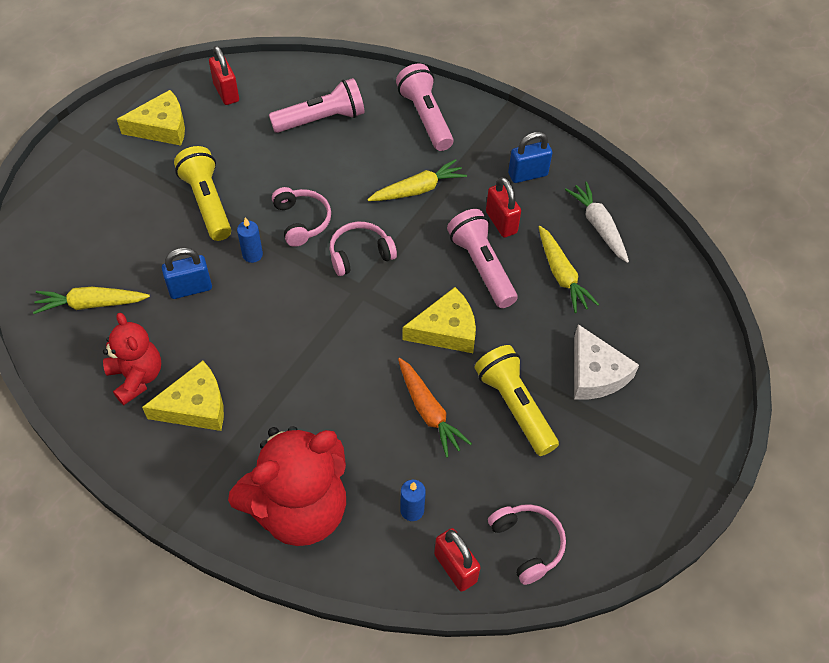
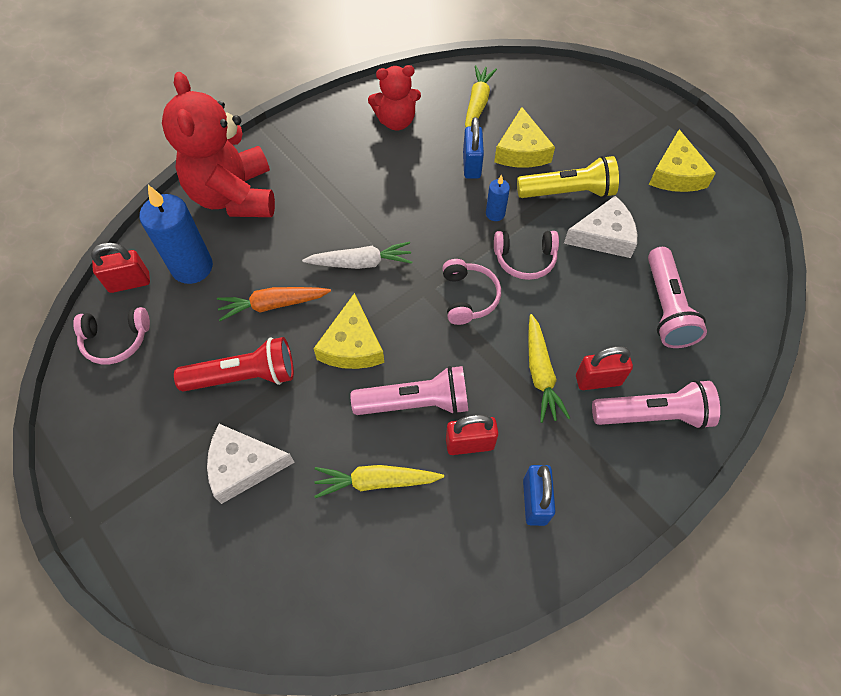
camera: 110 degrees right, 5 degrees up
yellow cheese [142,361,224,431] -> yellow cheese moved to [494,107,555,167]
red padlock [209,46,239,105] -> red padlock moved to [576,346,633,390]
blue candle [400,480,426,521] -> blue candle [140,185,213,284], size x2.04
yellow flashlight [475,345,559,456] -> red flashlight [174,337,294,392]
white carrot [565,181,629,263] -> white carrot moved to [302,241,412,269]
none -> white cheese [564,196,637,258]

